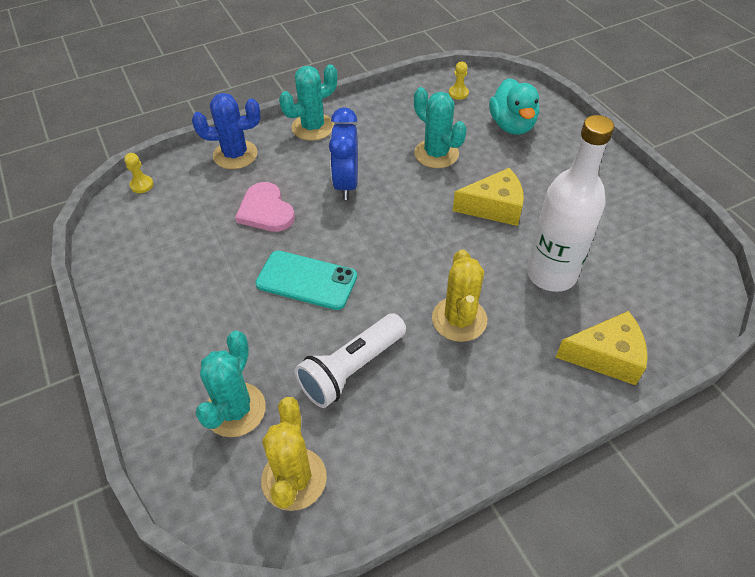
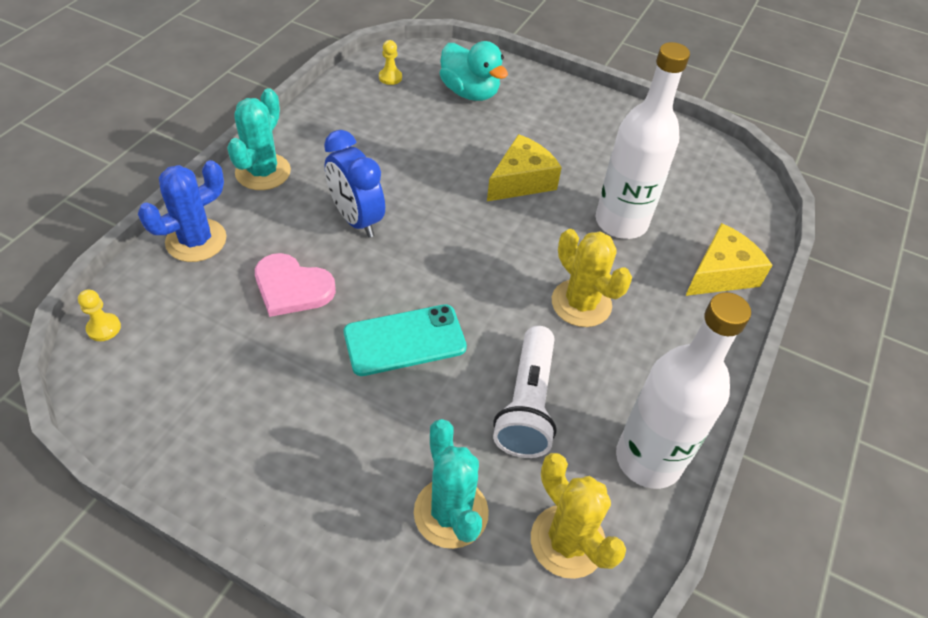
camera: 40 degrees left, 0 degrees up
turquoise cactus [414,87,467,168] -> none
none -> white bottle [616,292,751,489]

